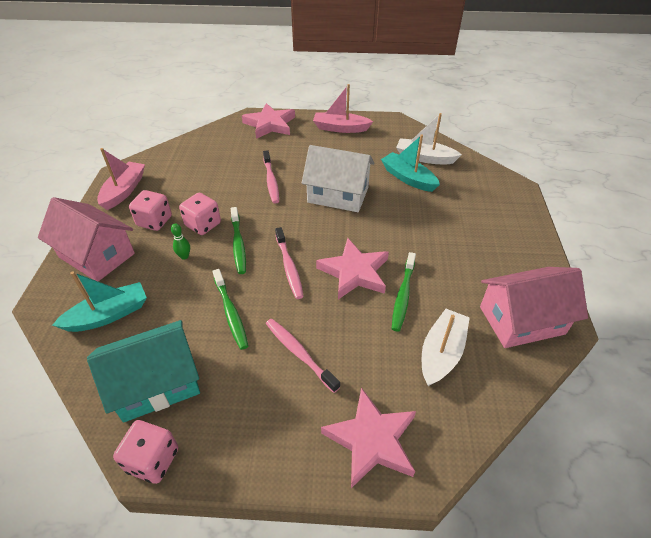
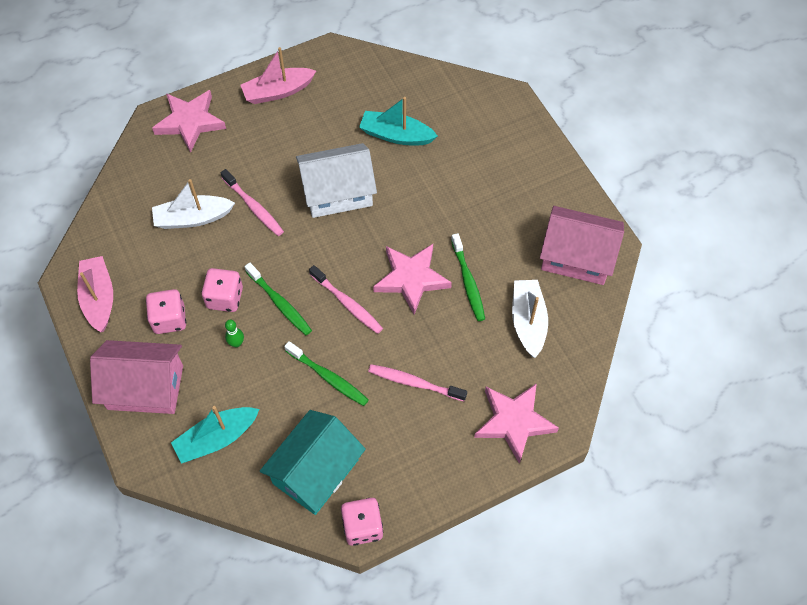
camera: 30 degrees left, 15 degrees up
turquoise boat [52,271,147,332] -> turquoise boat turned 150 degrees counterclockwise [171,406,259,464]
white boat [396,113,462,164] -> white boat moved to [152,179,235,229]
pink house [480,267,588,348] -> pink house turned 60 degrees clockwise [540,206,624,285]

